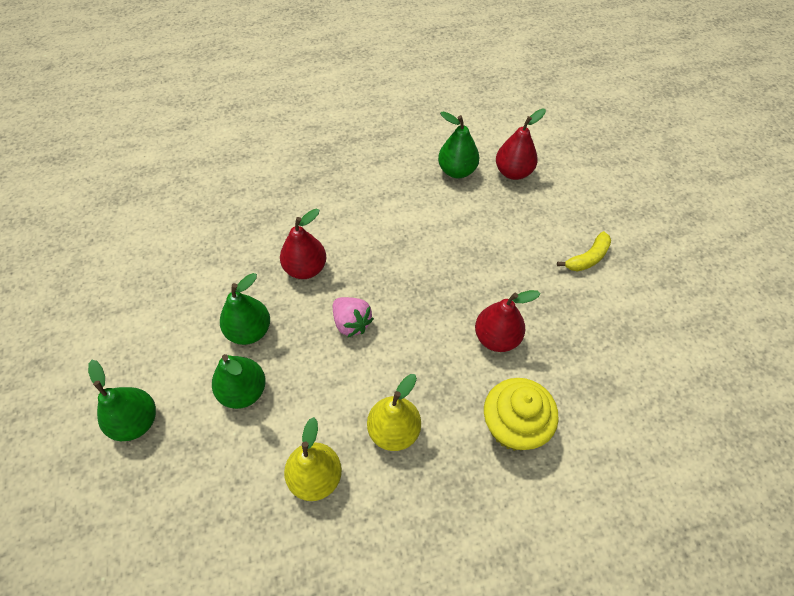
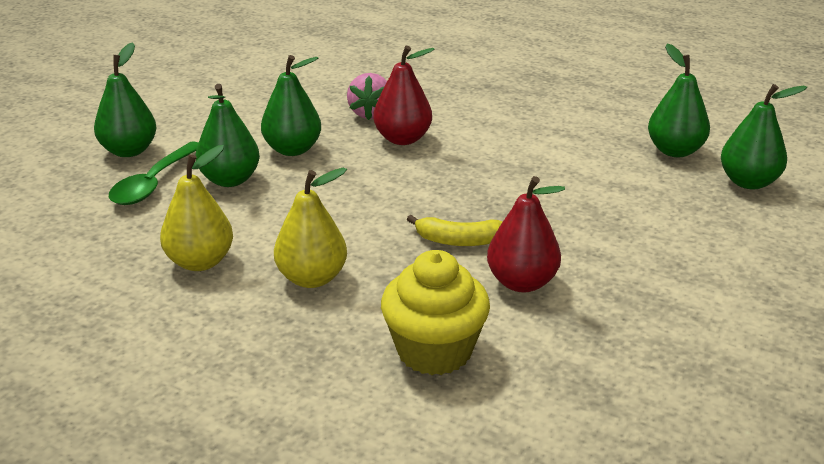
camera: 45 degrees right, 25 degrees down
pink strawberry [333,297,374,337] -> pink strawberry moved to [347,73,387,120]
red pear [496,109,546,180] -> green pear [721,84,807,189]
yellow banana [557,231,611,271] -> yellow banana moved to [407,215,502,246]
none -> green spoon [109,142,199,205]

